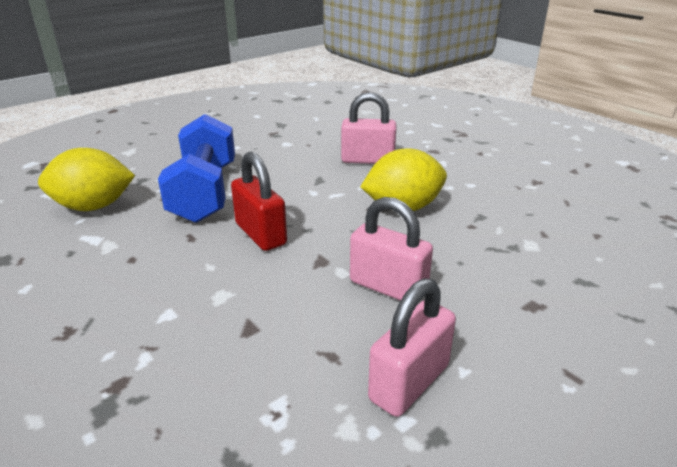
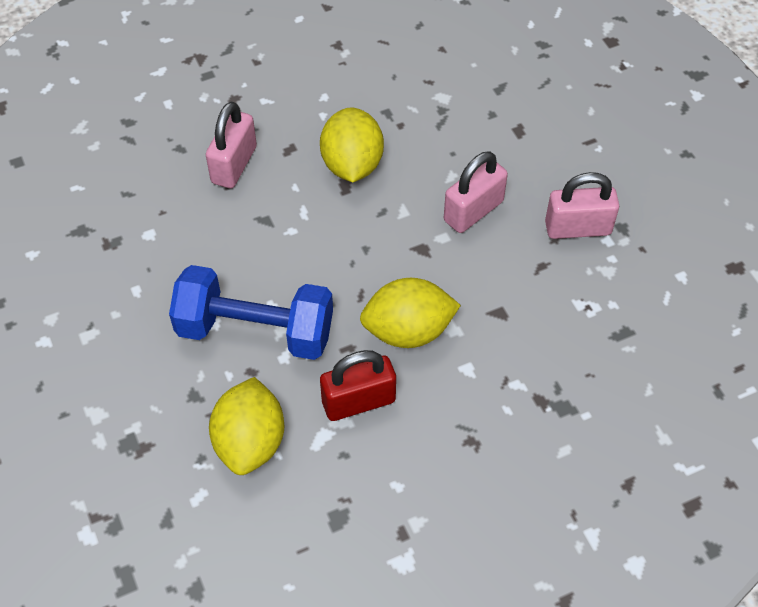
camera: 75 degrees left, 25 degrees up
red padlock [231,152,287,251] -> red padlock moved to [320,350,396,421]
pink padlock [368,278,456,417] -> pink padlock turned 60 degrees counterclockwise [545,172,619,239]
none -> yellow lemon [360,278,461,348]

